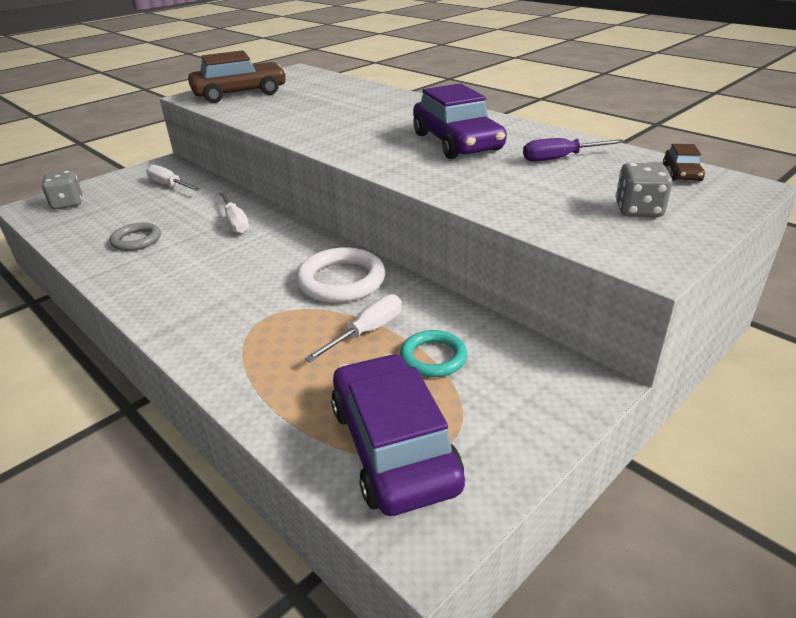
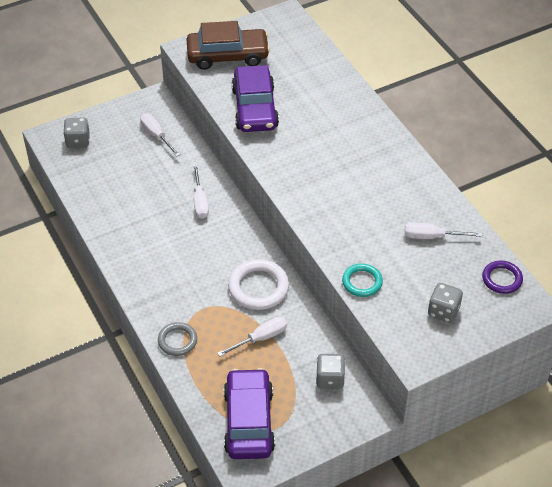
camera: 15 degrees right, 15 degrees up
grey ring [109,222,161,251] -> grey ring moved to [158,322,197,356]
turquoise ring [400,330,467,377] -> turquoise ring moved to [342,264,383,297]
purple car [413,83,507,159] -> purple car moved to [231,65,279,132]
purple screwdriver [523,138,625,162] -> white screwdriver [405,222,482,239]
brown car [663,144,705,181] -> purple ring [482,261,523,294]
none -> grey dice [316,354,345,389]

